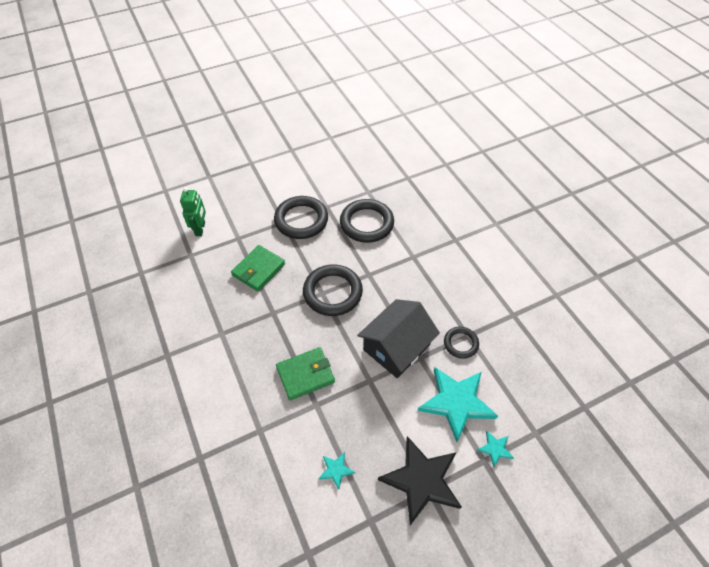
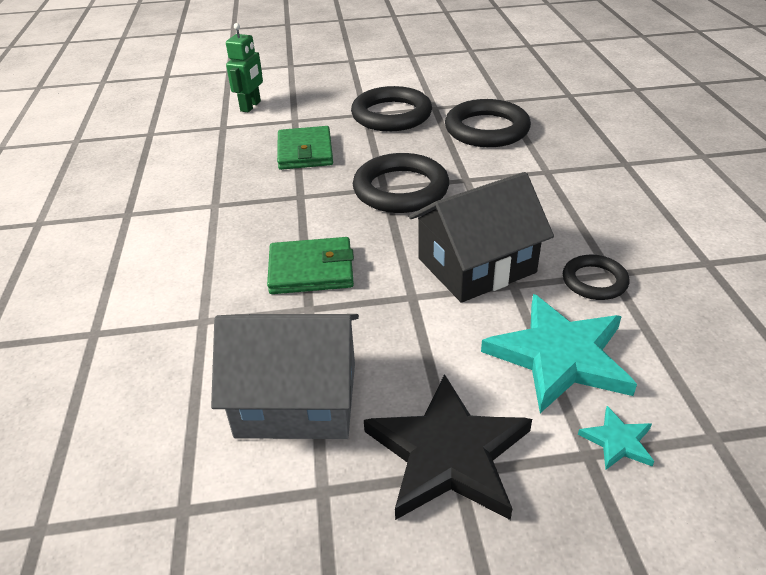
camera: 20 degrees right, 15 degrees down
green wallet [231,245,285,292] -> green wallet turned 60 degrees counterclockwise [277,126,333,170]
turquoise star [319,452,355,489] -> grey house [211,314,359,439]

